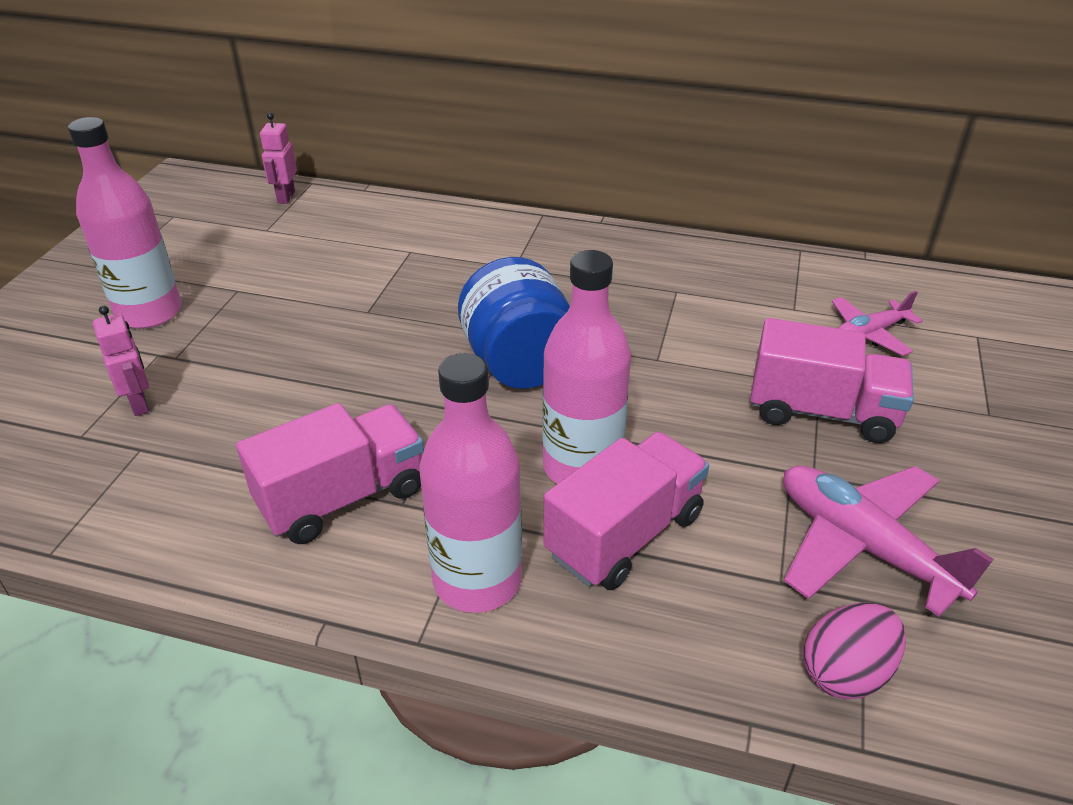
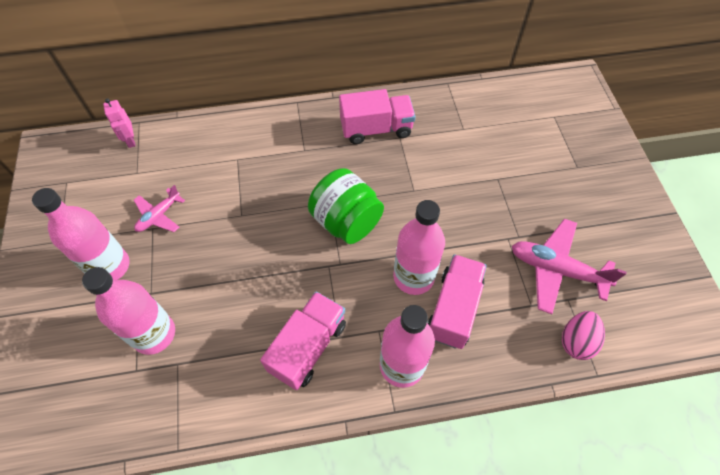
camera: 25 degrees left, 20 degrees up
pink robot [93,306,149,416] -> pink bottle [82,267,175,355]
blue jar [458,257,570,389] -> green jar [308,168,384,244]
pink truck [750,318,914,443] -> pink truck moved to [339,89,416,144]
pink plane [832,291,923,356] -> pink plane moved to [134,185,185,232]

